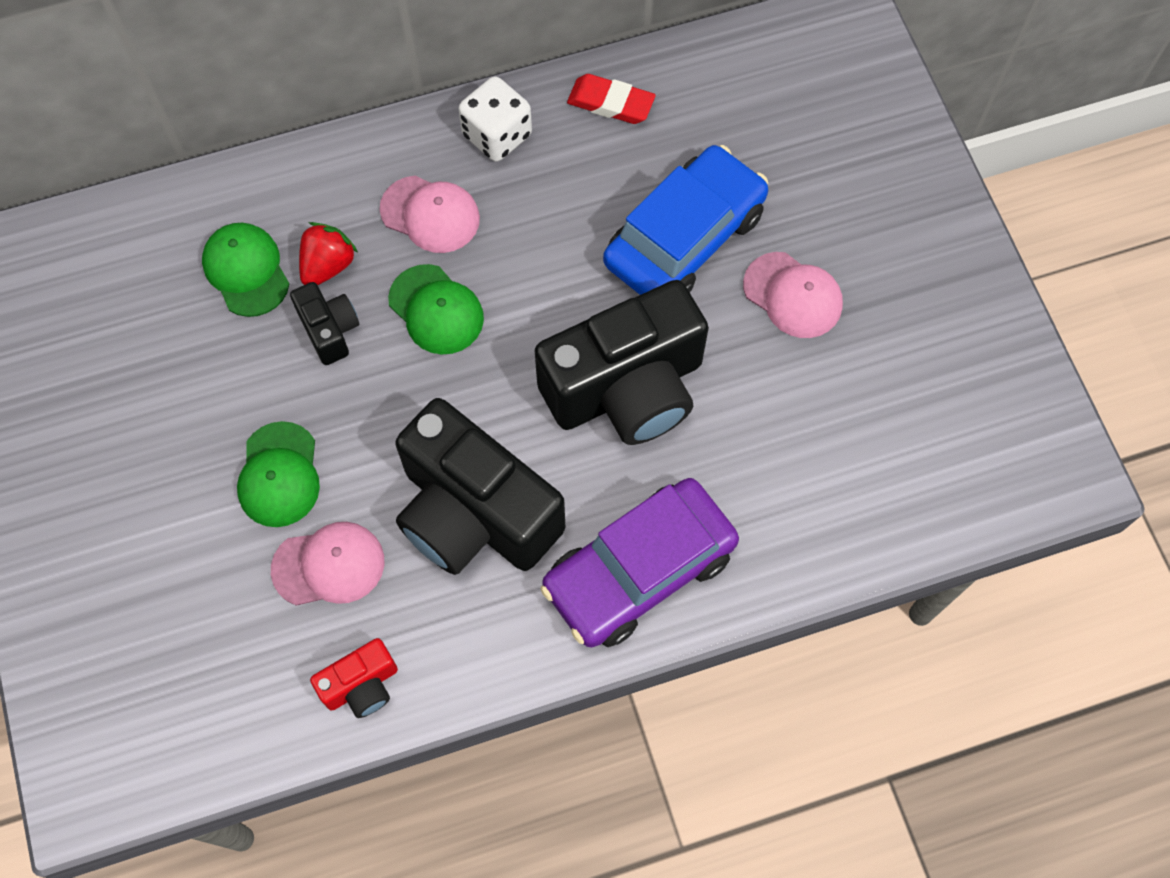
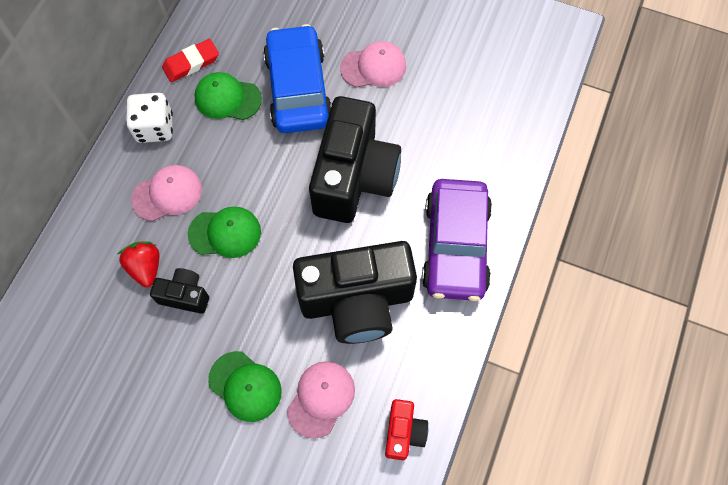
camera: 50 degrees left, 0 degrees up
green cap [202,223,289,317] -> green cap moved to [194,72,262,120]

